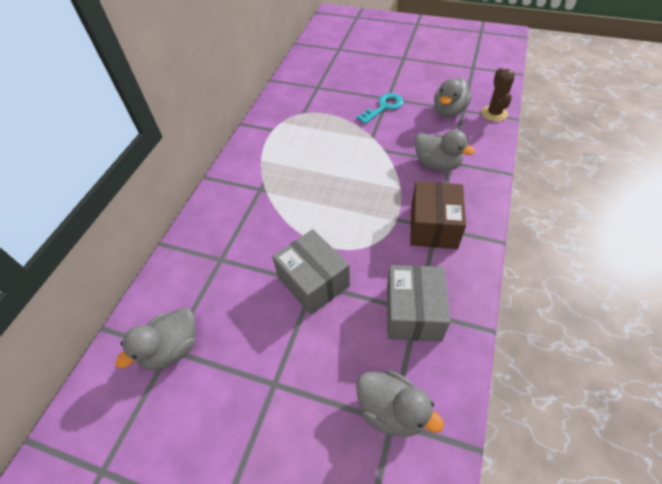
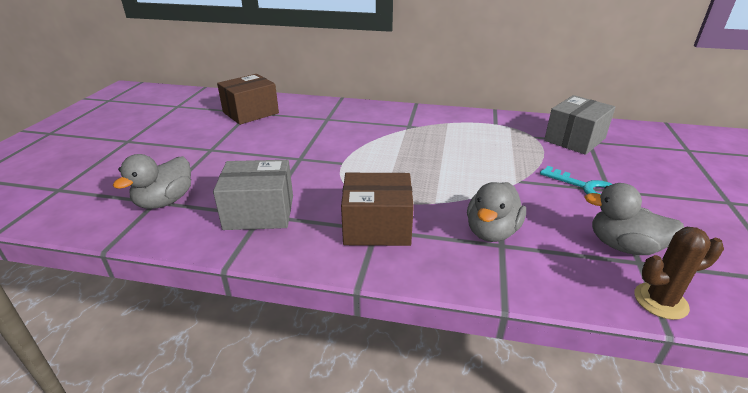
camera: 80 degrees right, 20 degrees down
grey duck [116,308,196,370] -> brown box [217,74,279,125]
grey box [272,229,350,315] -> grey box moved to [544,95,615,155]

